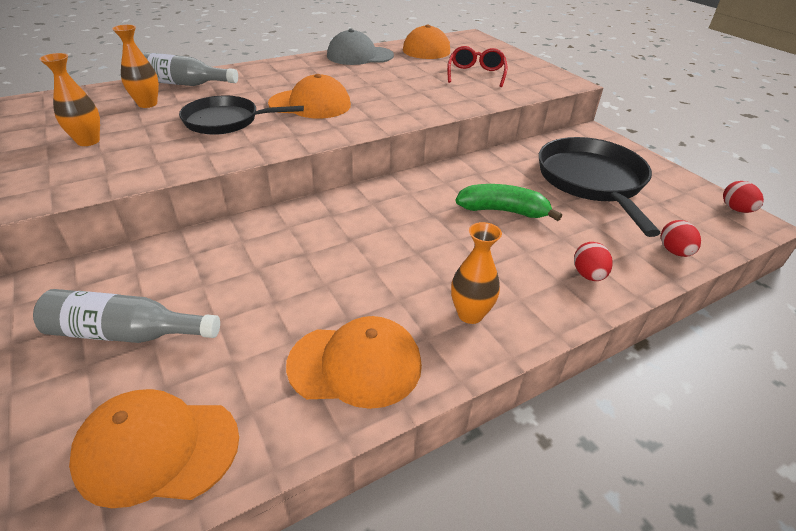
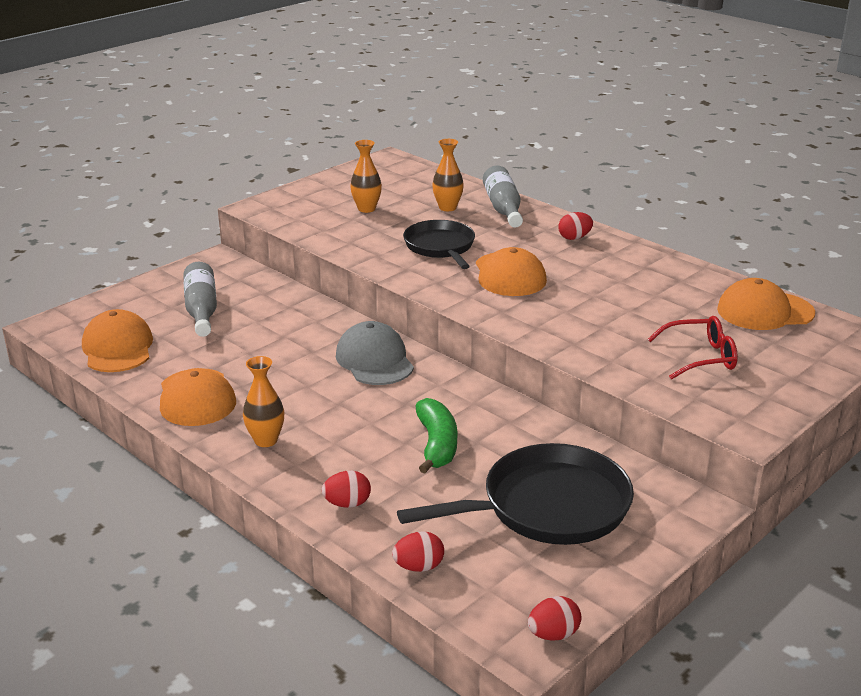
camera: 75 degrees right, 10 degrees down
grey cap [327,29,394,65] -> grey cap moved to [336,321,414,385]
none -> red egg [558,212,593,240]

